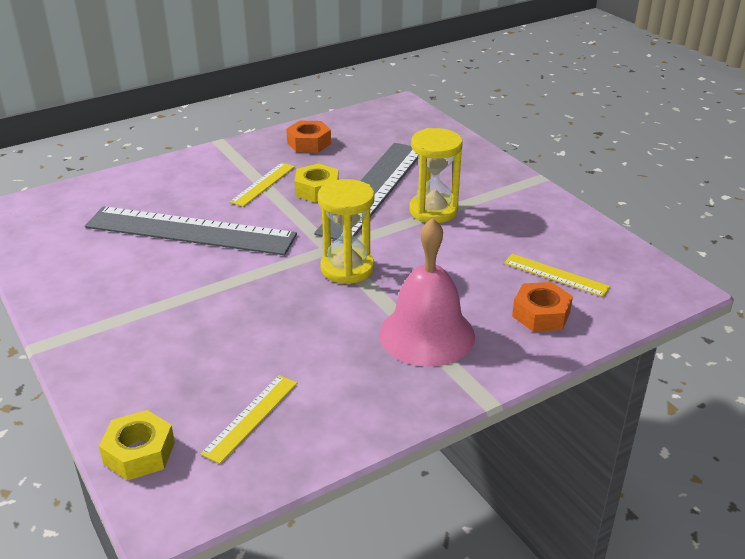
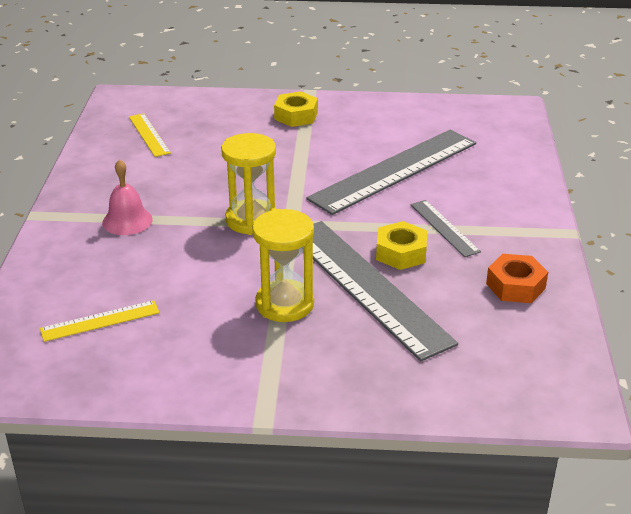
camera: 125 degrees right, 0 degrees up
yellow nut [99,410,175,480] -> yellow nut moved to [274,91,318,127]
yellow ruler [230,163,295,207] -> grey ruler [410,200,481,257]
pink bell [379,218,475,367] -> pink bell [102,159,153,235], size x0.59
orange nut [512,282,573,332] -> none

